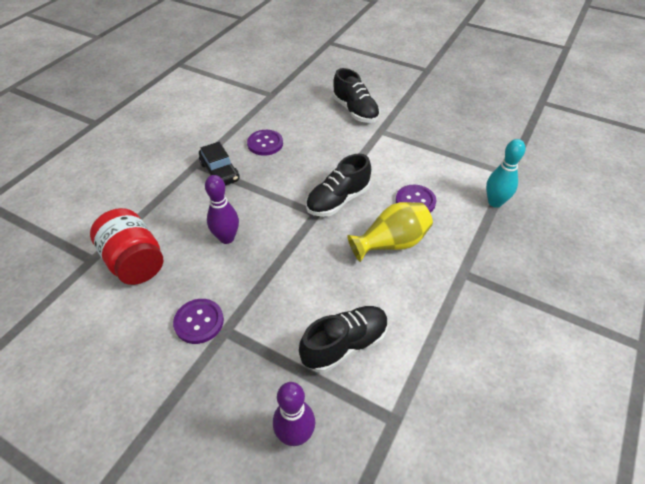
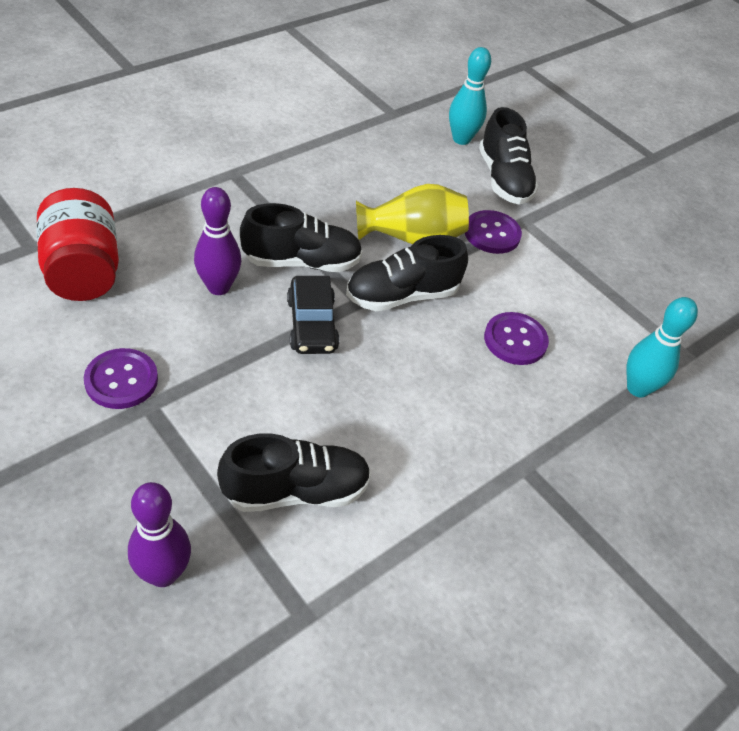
camera: 15 degrees right, 0 degrees up
black car [199,142,240,186] -> black car moved to [287,276,340,354]
purple button [247,130,283,156] -> purple button moved to [465,210,522,254]
yellow vase [347,202,433,262] -> yellow vase moved to [356,184,469,244]
none -> black shoe [240,203,363,272]
none -> turquoise bowling pin [449,47,491,145]

